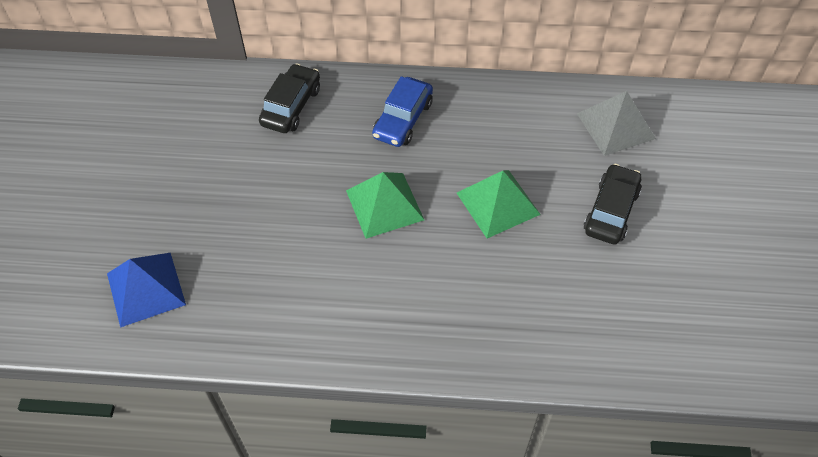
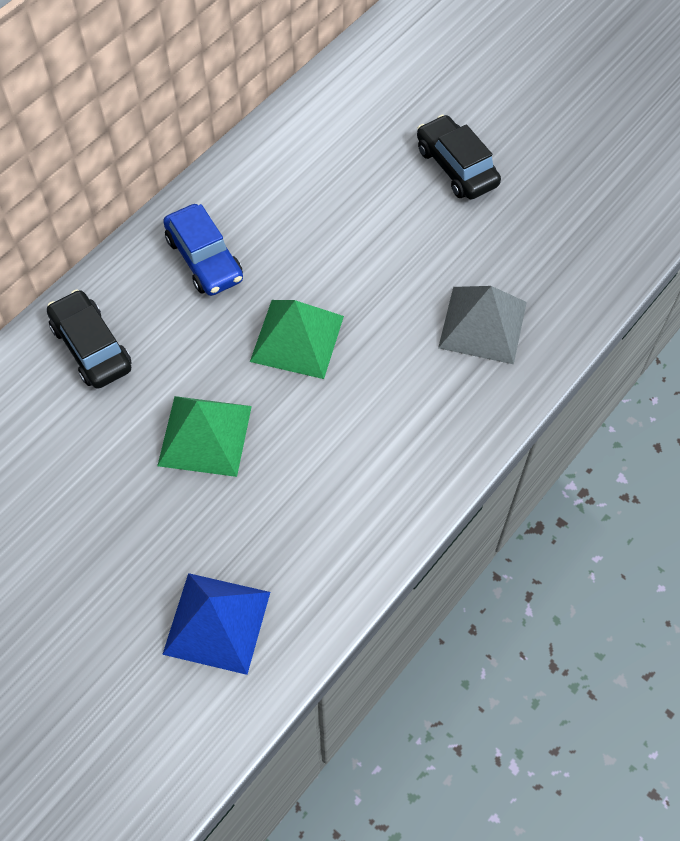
camera: 55 degrees left, 5 degrees up
green pyramid [457,170,541,238] -> green pyramid moved to [157,396,252,477]
grey pyramid [577,91,656,156] -> grey pyramid moved to [438,286,527,364]

